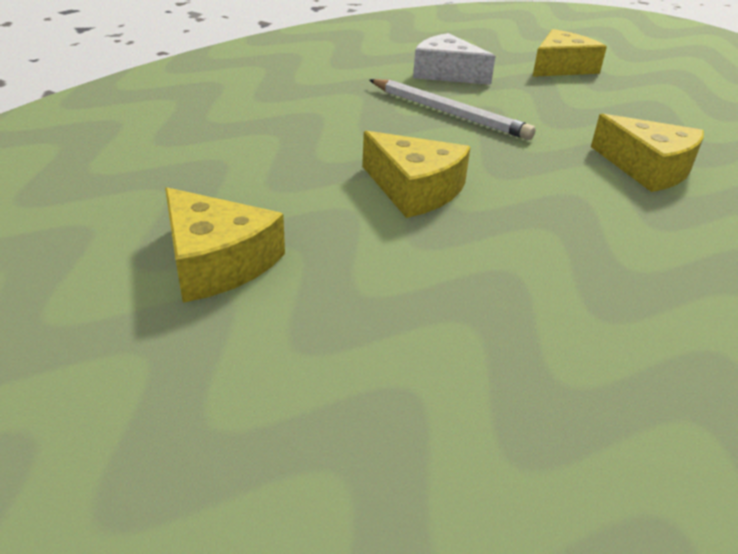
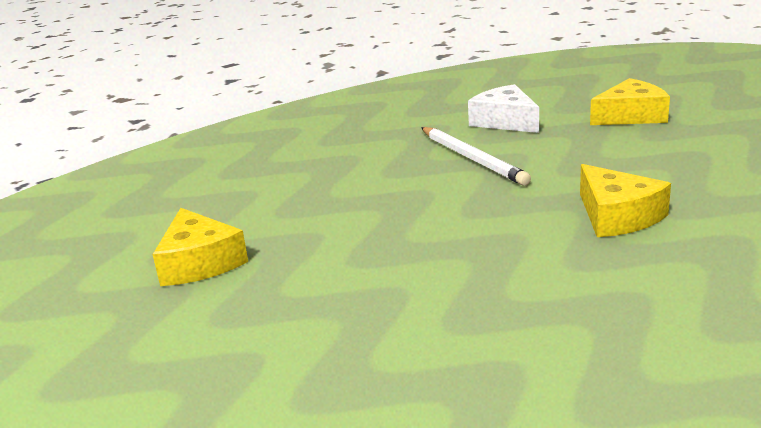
camera: 25 degrees right, 10 degrees down
yellow cheese [362,131,471,218] -> none

